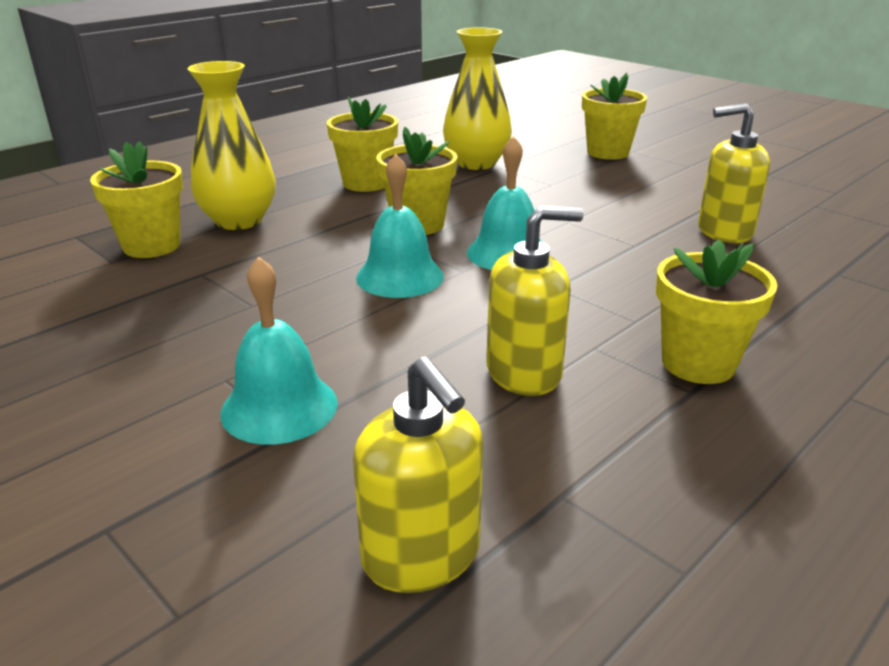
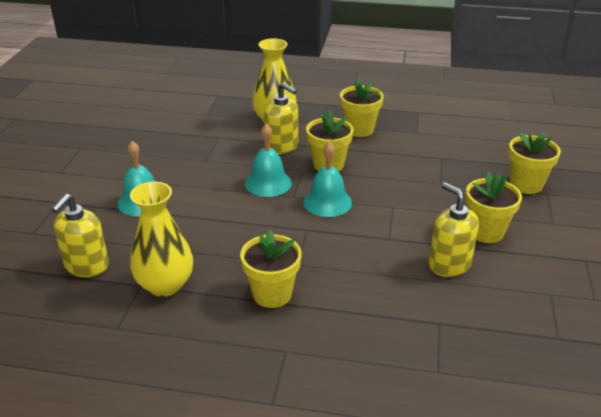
camera: 55 degrees right, 5 degrees up
yellow flower pot [90,141,183,258] -> yellow flower pot moved to [465,172,522,243]
yellow vase [443,27,512,170] -> yellow vase moved to [130,182,193,297]
yellow soap dispenser [486,206,584,396] -> yellow soap dispenser moved to [264,82,298,154]

